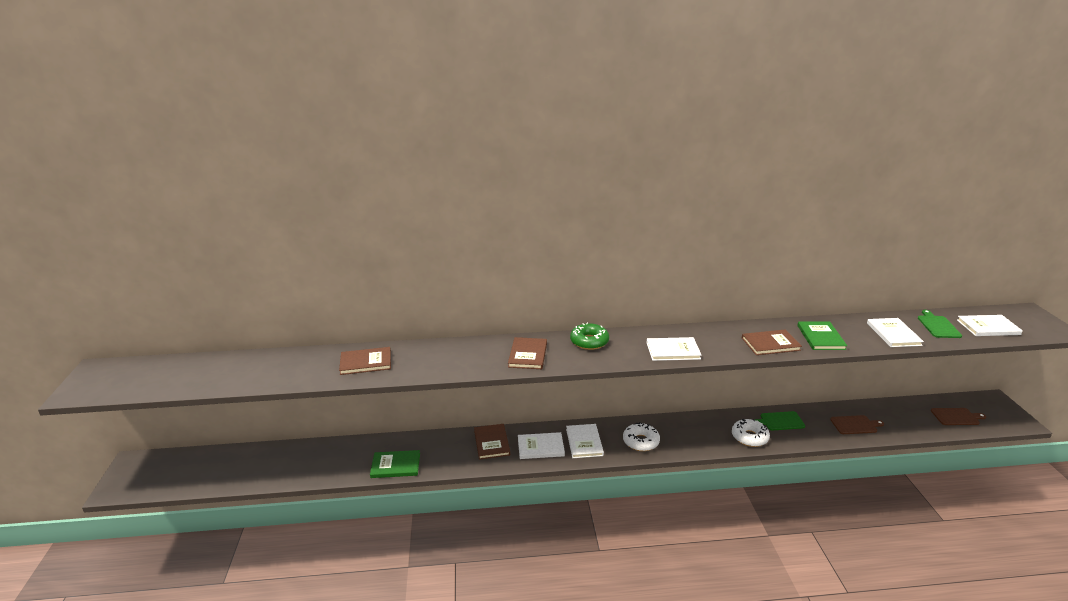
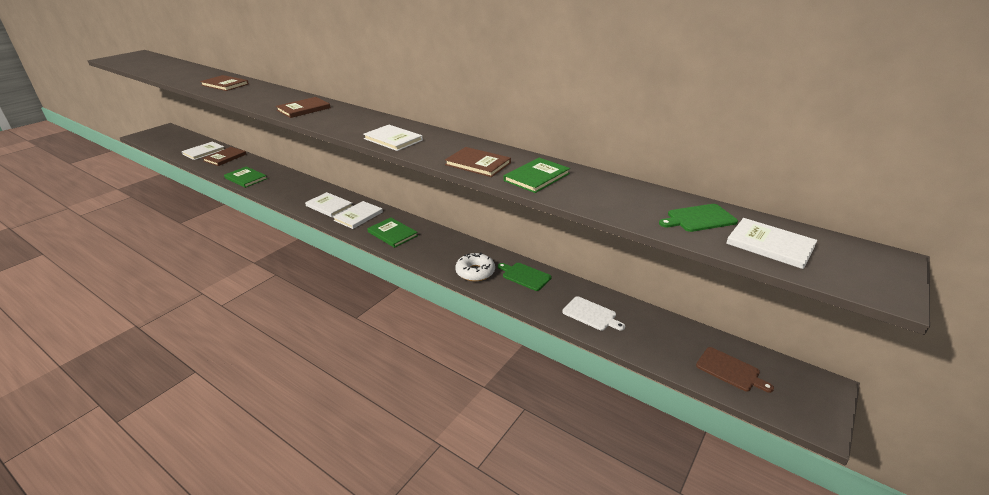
camera: 40 degrees right, 5 degrees up
brown book [474,424,510,460] -> brown book moved to [203,147,246,166]
green donut [570,322,609,350] -> none
white donut [623,422,660,451] -> green book [367,218,418,248]
brown cutting board [830,415,884,434] -> white cutting board [562,296,625,331]
white book [867,318,924,347] -> white book moved to [182,141,224,160]
green cutting board [918,310,962,338] -> green cutting board turned 150 degrees counterclockwise [659,204,738,232]

